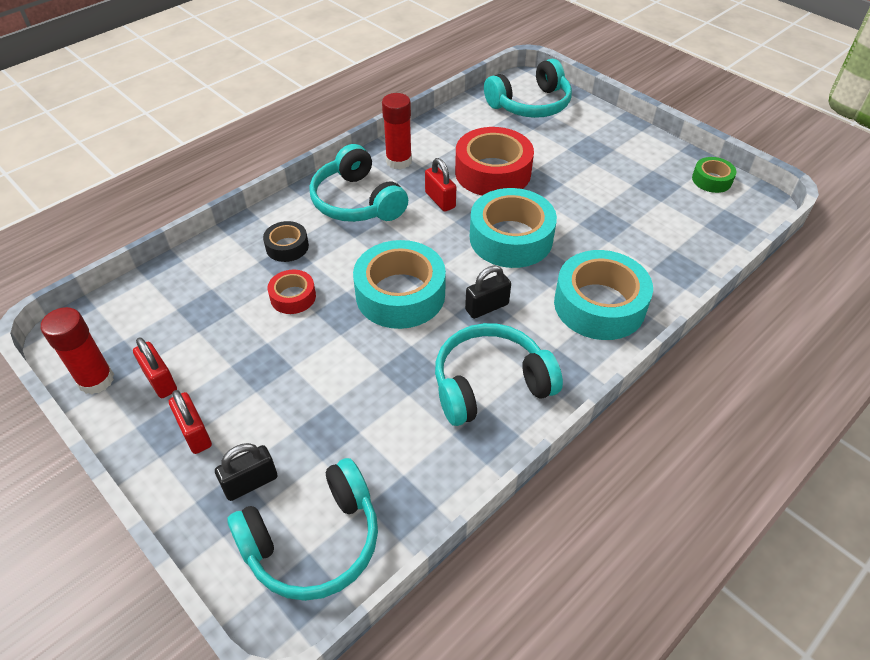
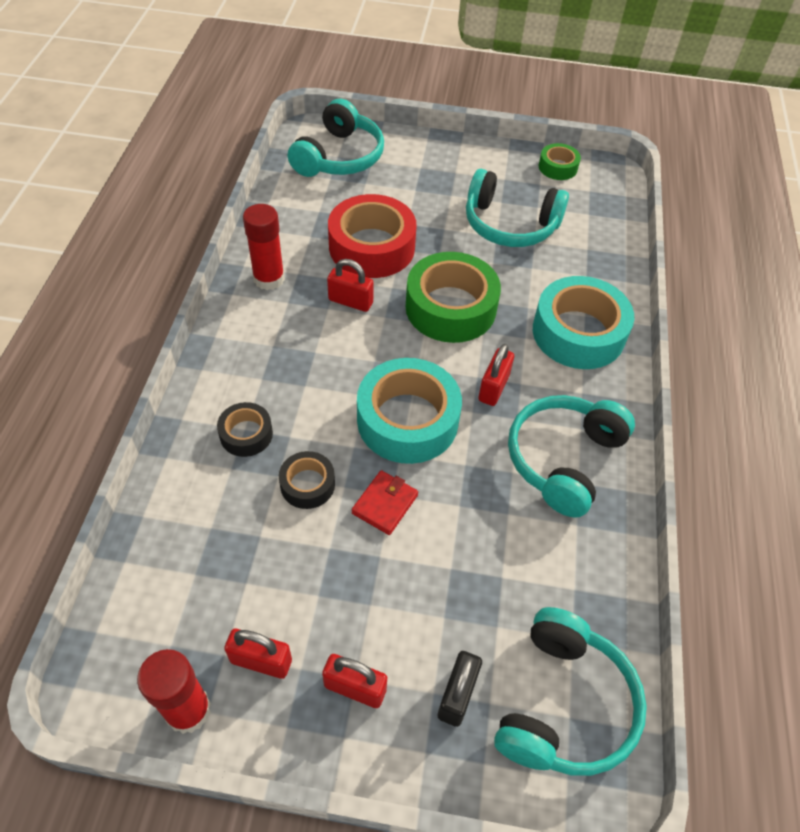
camera: 40 degrees left, 5 degrees up
red tape [268,269,316,314] -> black tape [279,451,335,509]
turquoise headphones [310,144,408,222] -> turquoise headphones moved to [466,169,569,247]
black padlock [465,266,511,319] -> red padlock [478,344,514,406]
turquoise tape [470,188,557,268] -> green tape [406,252,501,343]
none -> red wallet [352,470,418,535]

